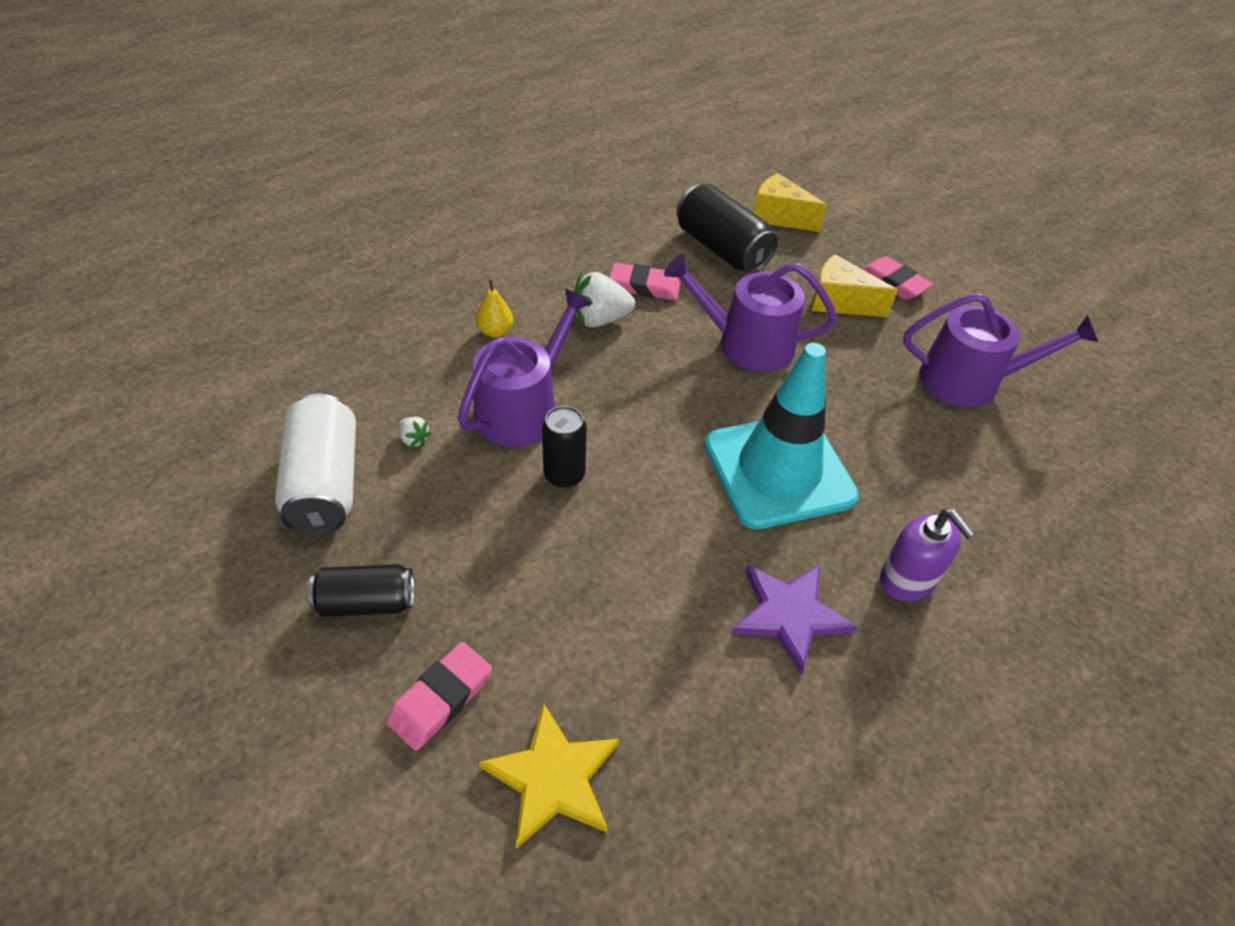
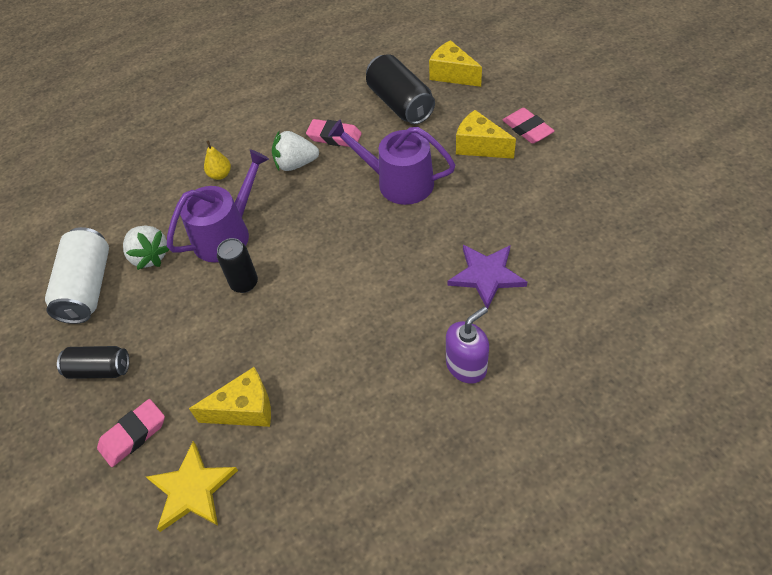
camera: 15 degrees right, 5 degrees up
white strawberry [398,417,432,448] -> white strawberry [123,225,169,270], size x2.03
turquoise traffic cone [704,343,859,529] -> none
purple star [731,565,857,674] -> purple star moved to [448,245,527,309]
purple soap dispenser [880,509,975,602] -> purple soap dispenser turned 105 degrees counterclockwise [446,307,489,384]
purple watering can [903,293,1098,408] -> none
none -> yellow cheese [189,367,271,427]

